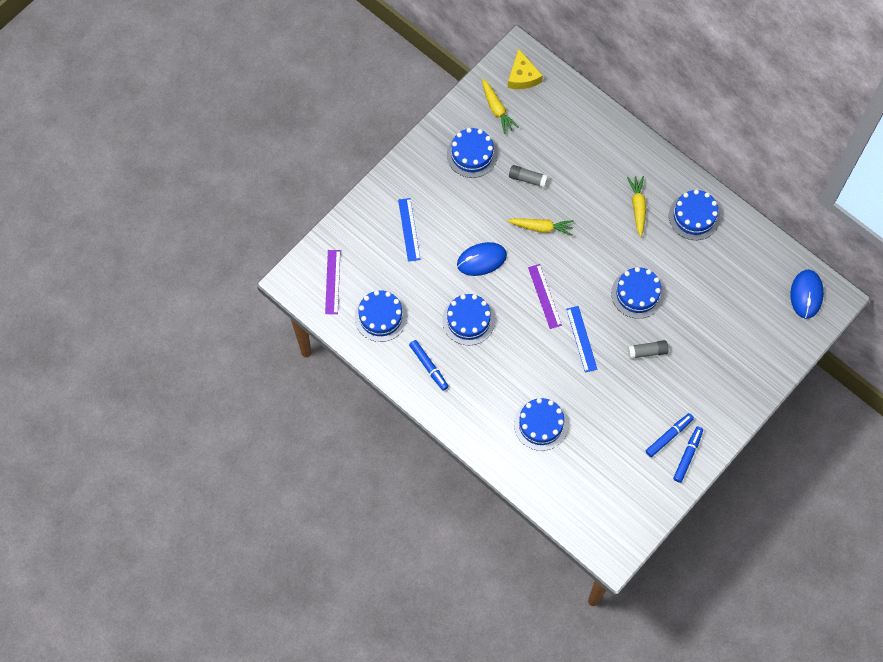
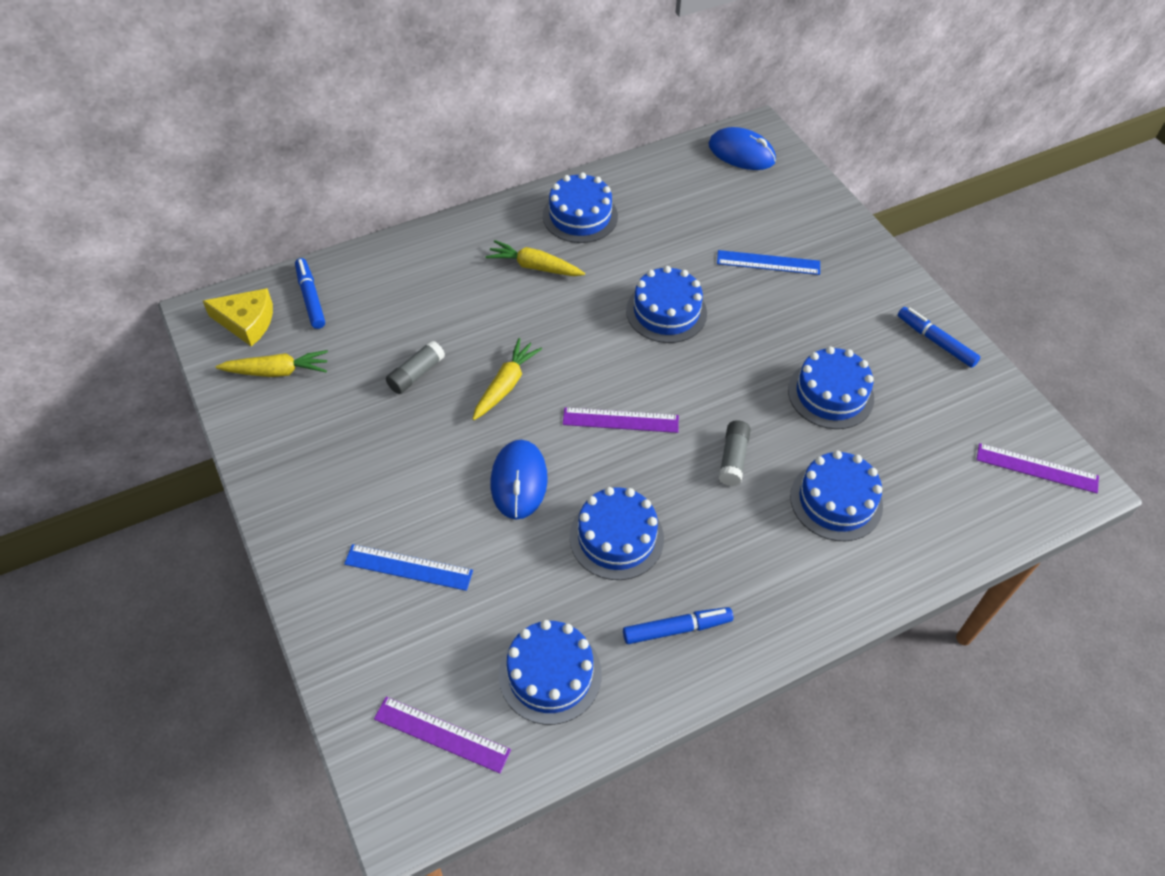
camera: 70 degrees left, 15 degrees down
blue cake [447,128,498,178] -> blue cake moved to [788,346,874,429]
blue ruler [566,306,598,373] -> blue ruler moved to [717,250,820,275]
grey glue stick [628,340,668,359] -> grey glue stick moved to [719,420,751,486]
blue marker [646,413,694,457] -> blue marker moved to [295,258,325,329]
none -> purple ruler [977,443,1099,493]

